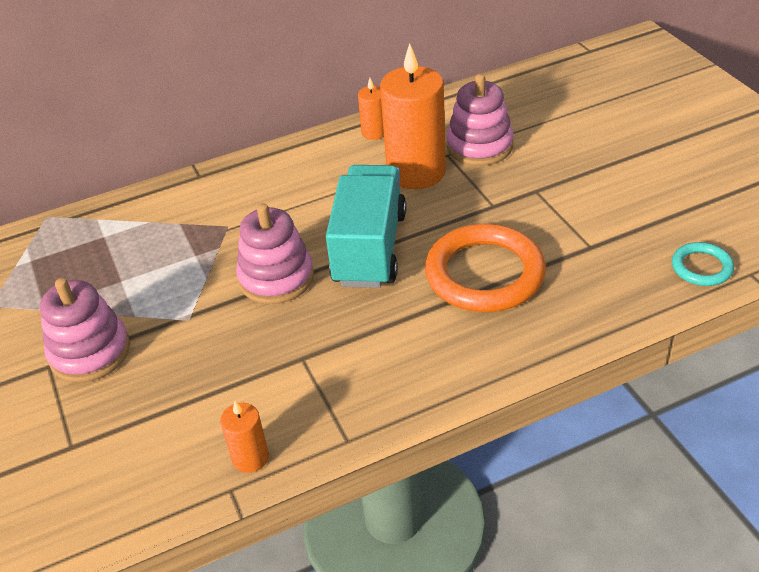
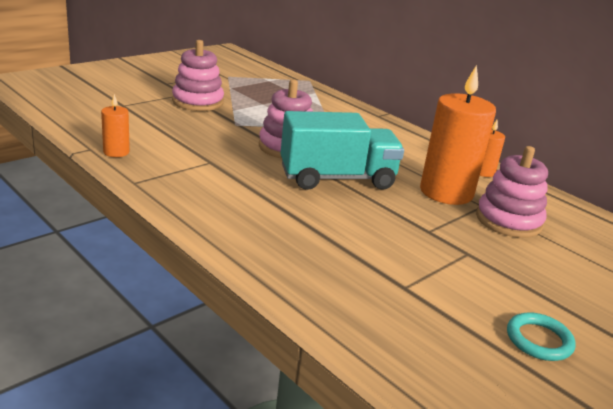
camera: 65 degrees right, 15 degrees down
orange ring [425,224,546,312] -> none
turquoise ring [672,242,734,286] -> turquoise ring moved to [507,312,576,361]

